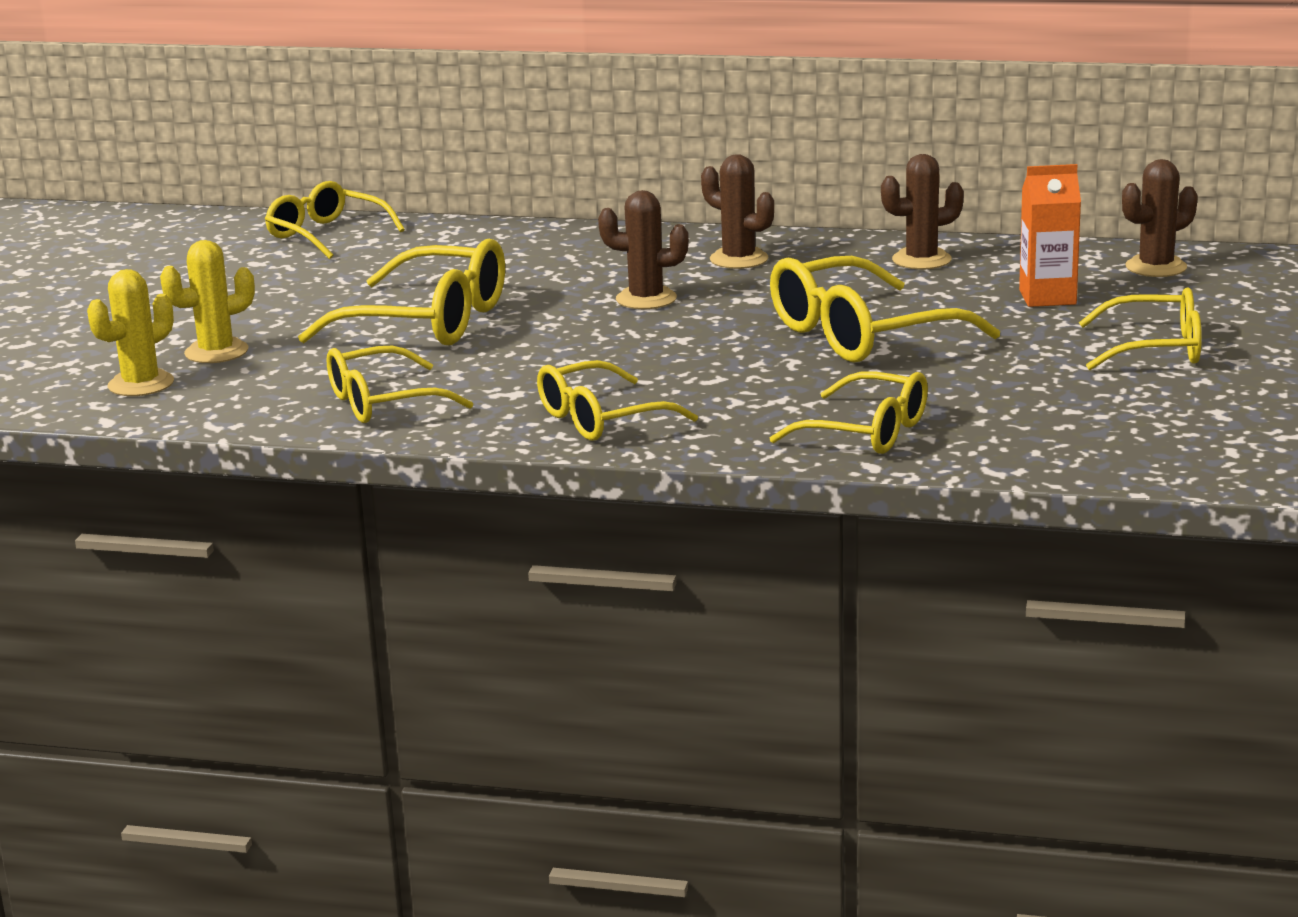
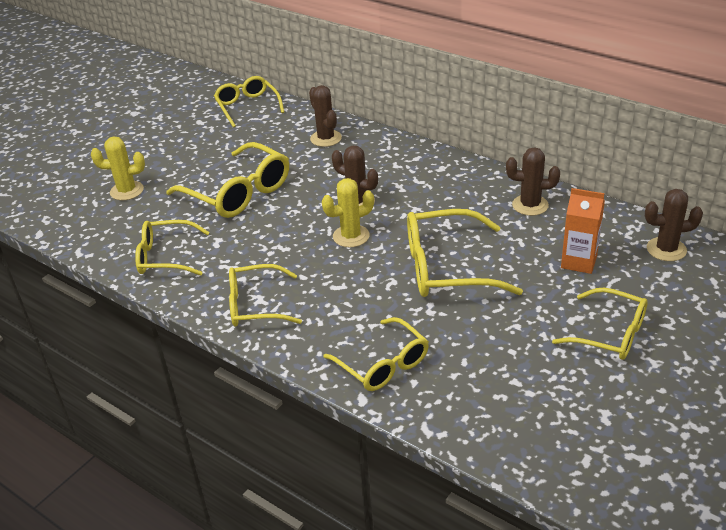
camera: 25 degrees right, 15 degrees up
yellow cactus [87,269,174,396] -> yellow cactus moved to [322,178,374,247]
brown cactus [701,154,774,269] -> brown cactus moved to [309,85,342,147]

